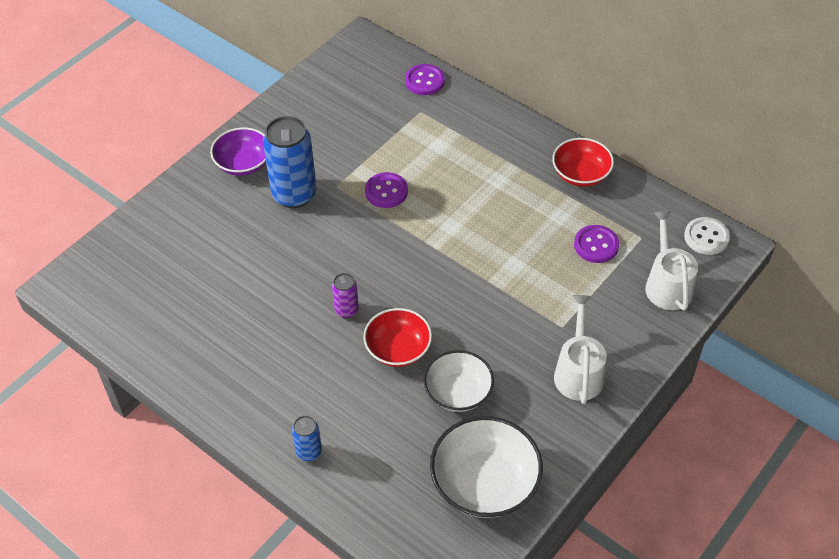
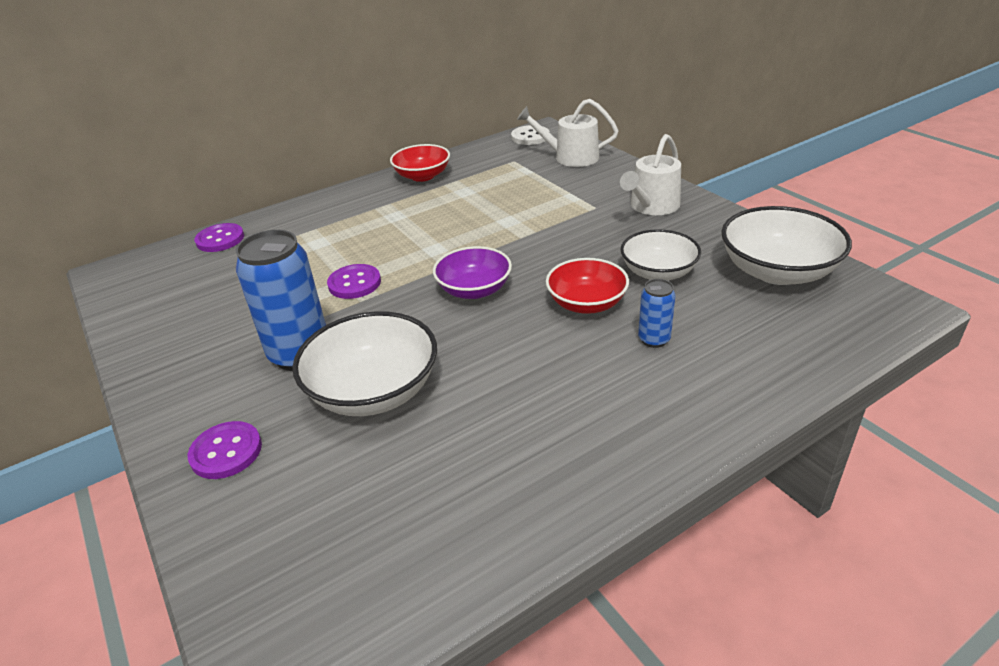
camera: 70 degrees left, 15 degrees down
purple bowl [210,127,266,176] -> purple bowl moved to [433,246,512,299]
blue can [292,416,322,461] -> blue can moved to [638,279,676,348]
purple can [332,273,359,318] -> none
white watering can [554,295,607,404] -> white watering can turned 75 degrees counterclockwise [620,134,681,215]
purple button [574,225,619,263] -> purple button moved to [188,421,262,479]
none -> white bowl [293,311,437,416]

